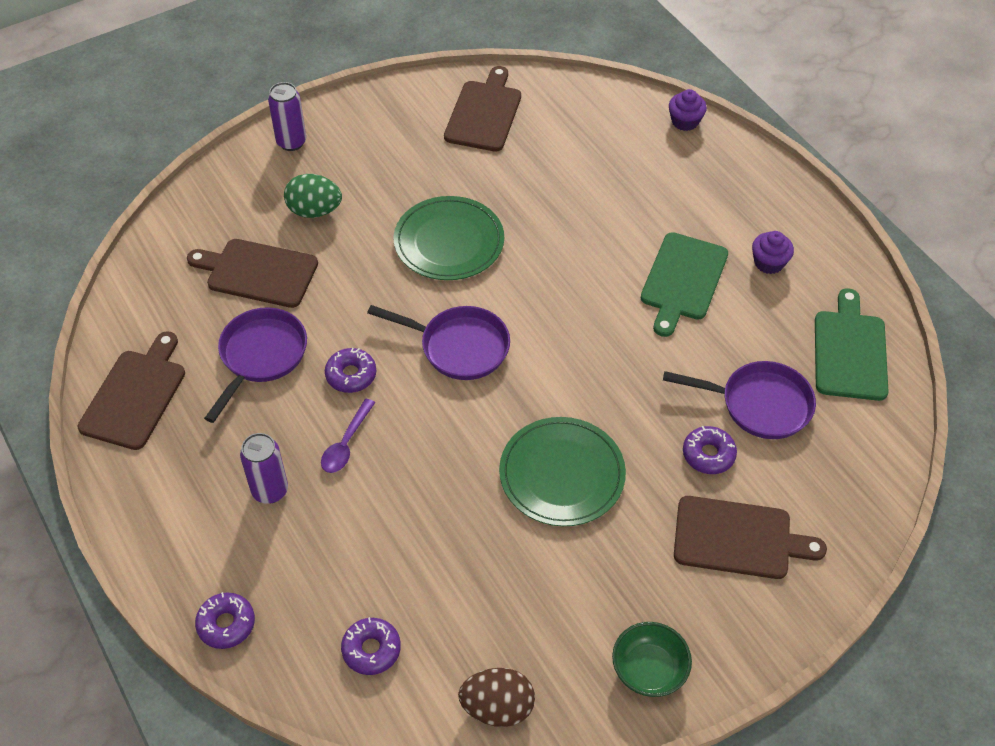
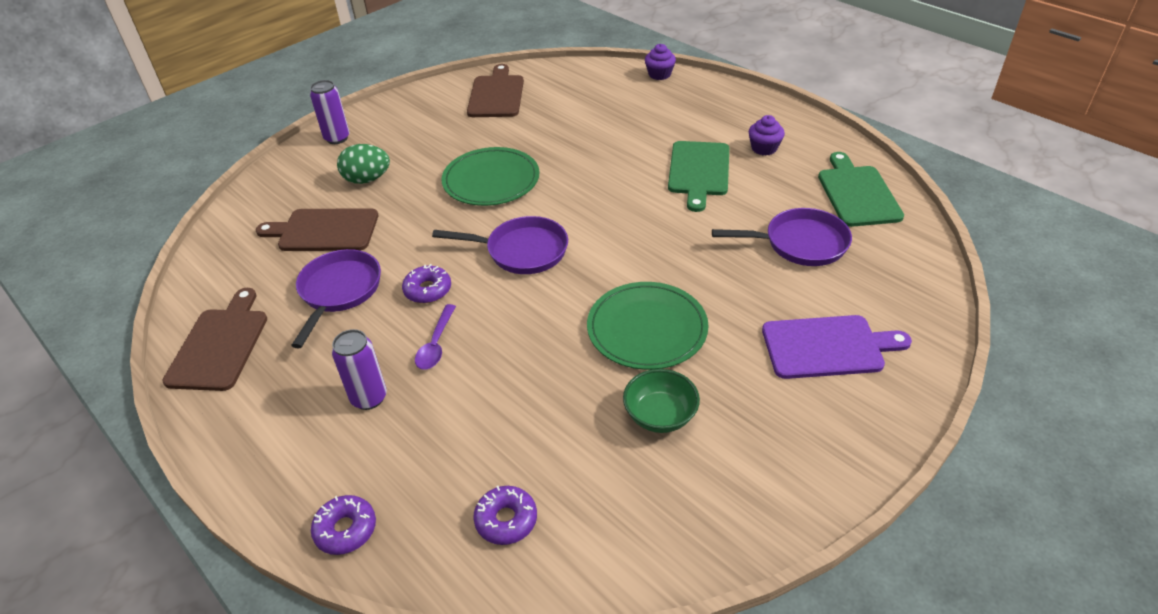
camera: 10 degrees left, 10 degrees down
brown egg [458,668,535,727] -> none
green bowl [612,622,692,697] -> green bowl moved to [623,369,700,433]
brown cutting board [674,496,827,579] -> purple cutting board [762,315,912,379]
purple donut [683,426,737,474] -> none

